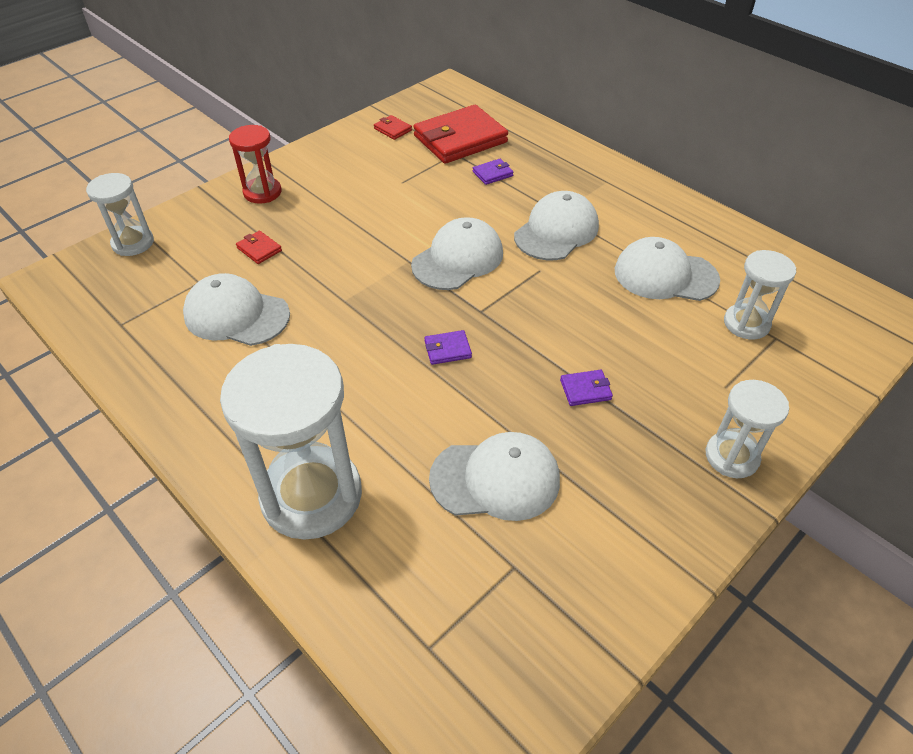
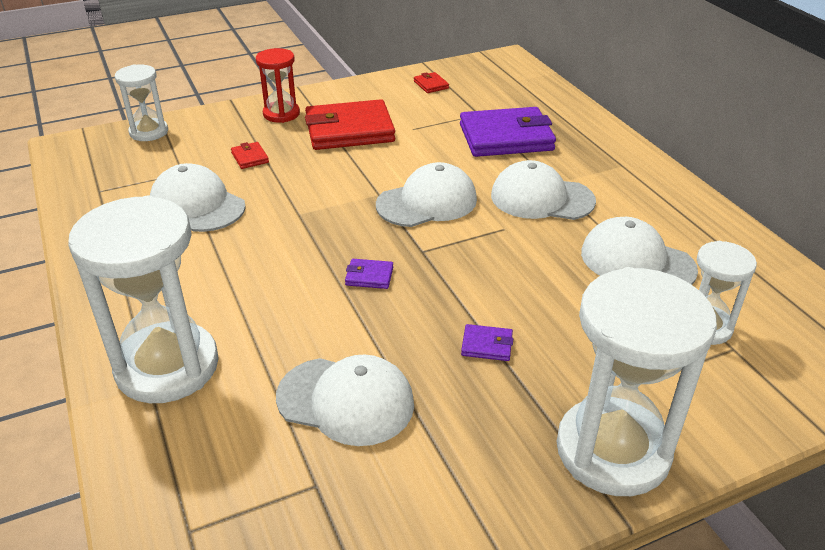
camera: 20 degrees right, 10 degrees down
red wallet [413,105,508,164] -> red wallet moved to [305,99,395,150]
purple wallet [473,159,514,185] -> purple wallet [460,107,556,157], size x2.42
white cap [514,191,599,260] -> white cap turned 135 degrees counterclockwise [491,160,596,220]
white hourglass [706,380,789,478] -> white hourglass [556,267,717,496], size x1.83

